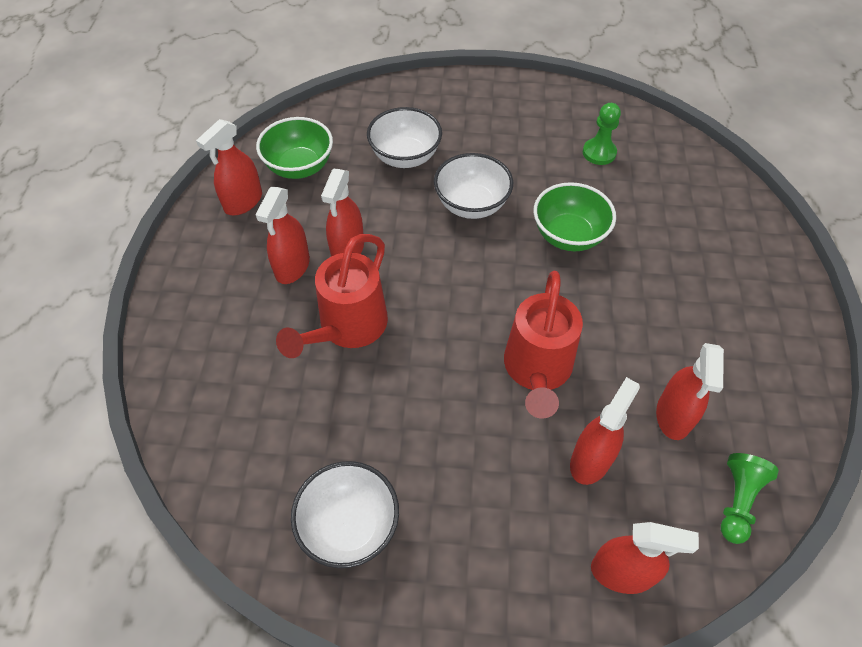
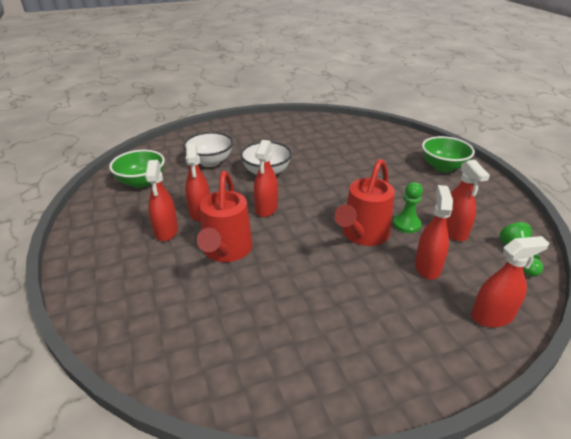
camera: 25 degrees left, 20 degrees down
red spray bottle [196,119,262,215] -> red spray bottle moved to [254,140,278,217]
white bowl [291,461,399,568] -> none
red watering can [504,271,583,419] -> red watering can turned 45 degrees clockwise [335,159,395,246]
green bowl [533,182,616,251] -> green bowl moved to [422,136,475,172]
green pawn [583,103,621,165] -> green pawn moved to [393,182,423,233]

